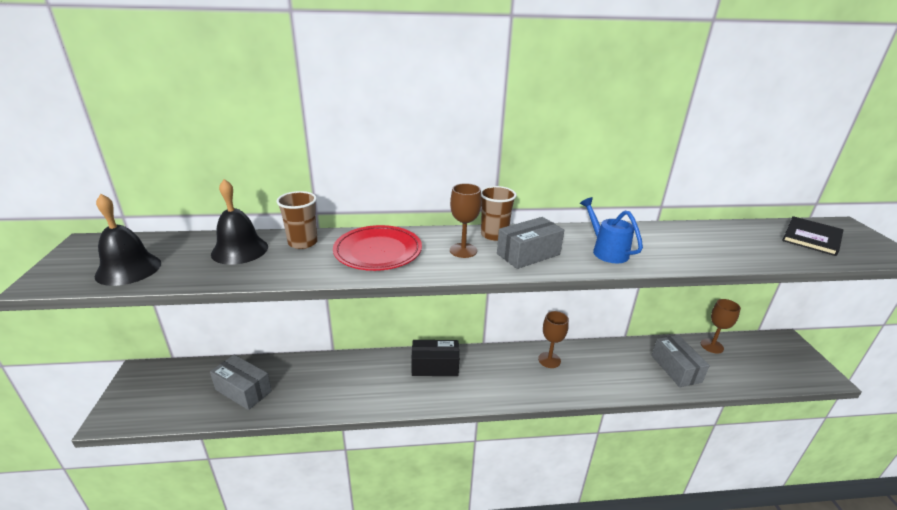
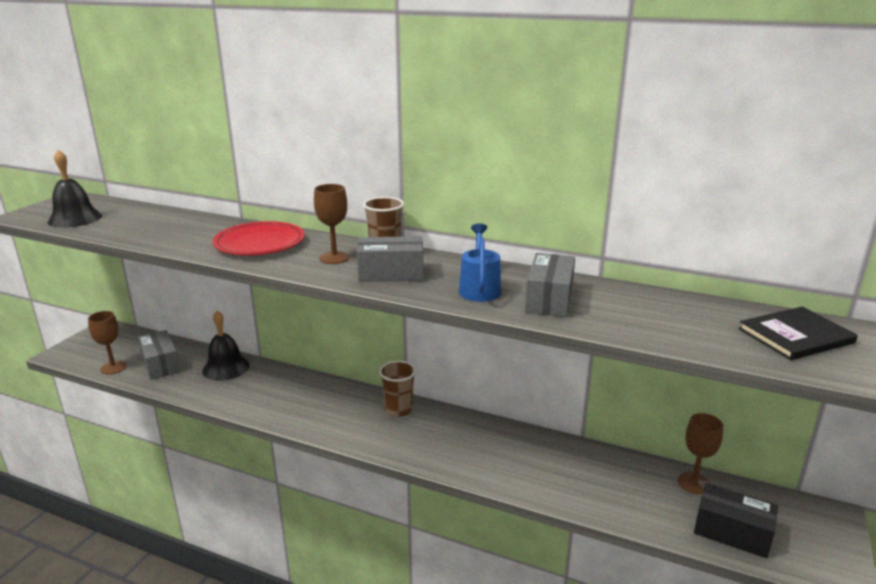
camera: 30 degrees right, 5 degrees down
black bell [211,179,268,265] -> black bell moved to [202,311,250,381]
brown cup [277,191,318,249] -> brown cup moved to [379,361,416,417]
black box [411,340,459,376] -> black box moved to [694,483,778,558]
brown goblet [538,311,569,368] -> brown goblet moved to [88,311,127,374]
grey box [652,335,710,387] -> grey box moved to [525,253,575,317]

